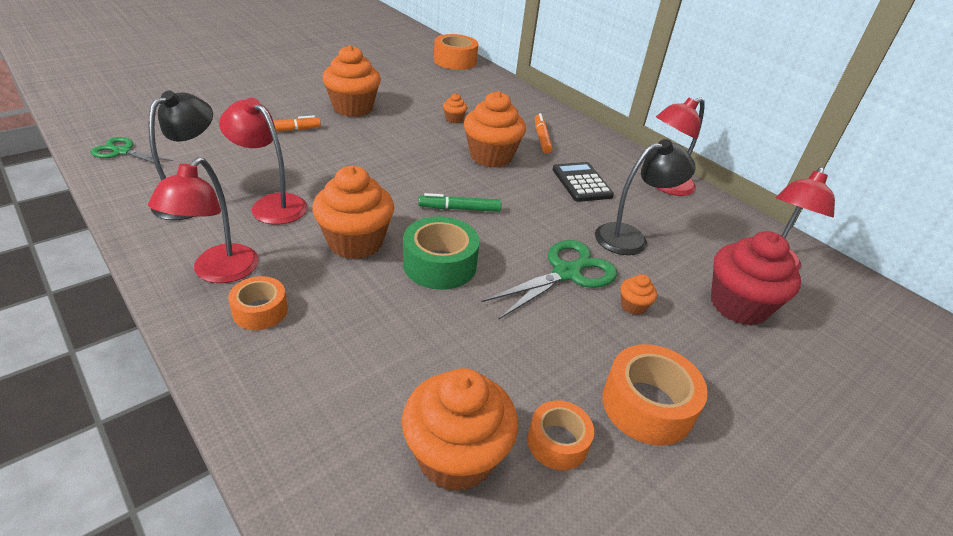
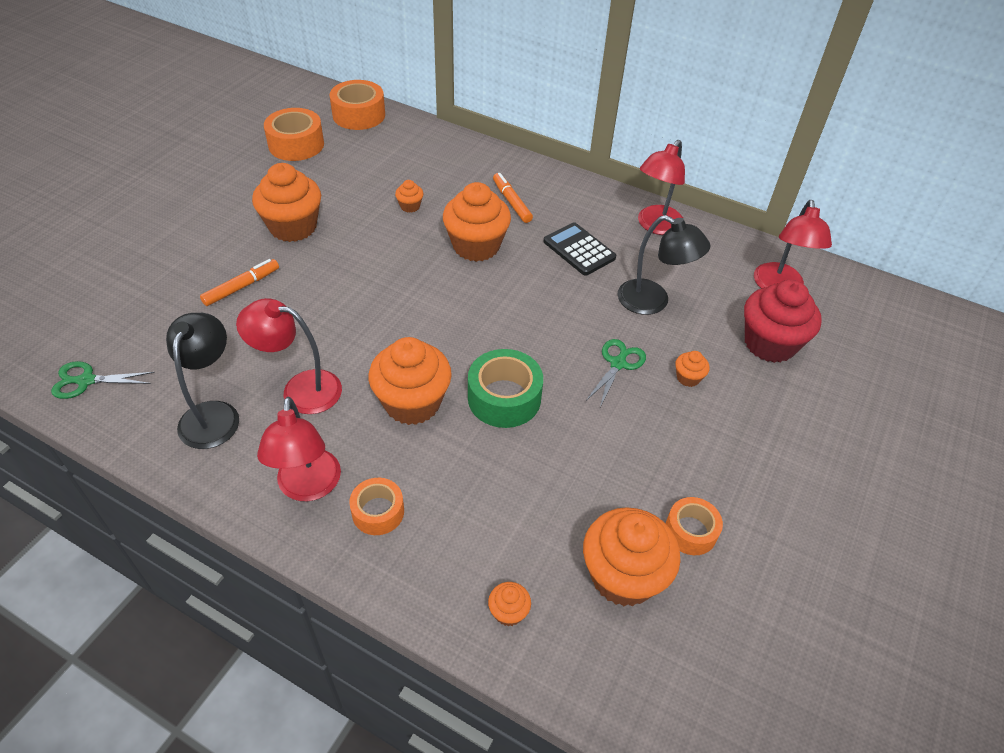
camera: 20 degrees left, 10 degrees up
green marker [418,193,502,212] -> none
green scissors [481,240,617,319] -> green scissors [586,339,646,407], size x0.63
black lamp [595,139,695,255] -> black lamp turned 75 degrees clockwise [617,215,711,315]
orange tape [602,344,708,446] -> orange tape moved to [264,108,324,161]
none -> orange cupcake [488,582,531,627]

